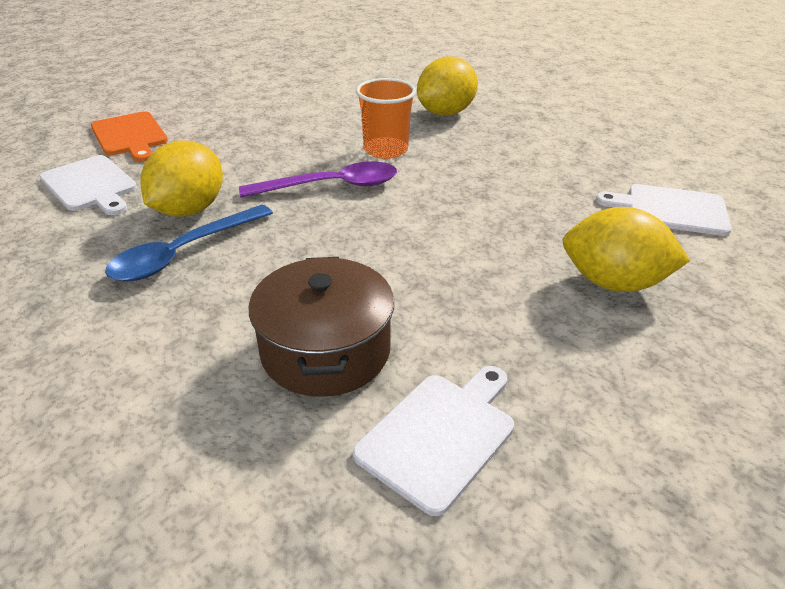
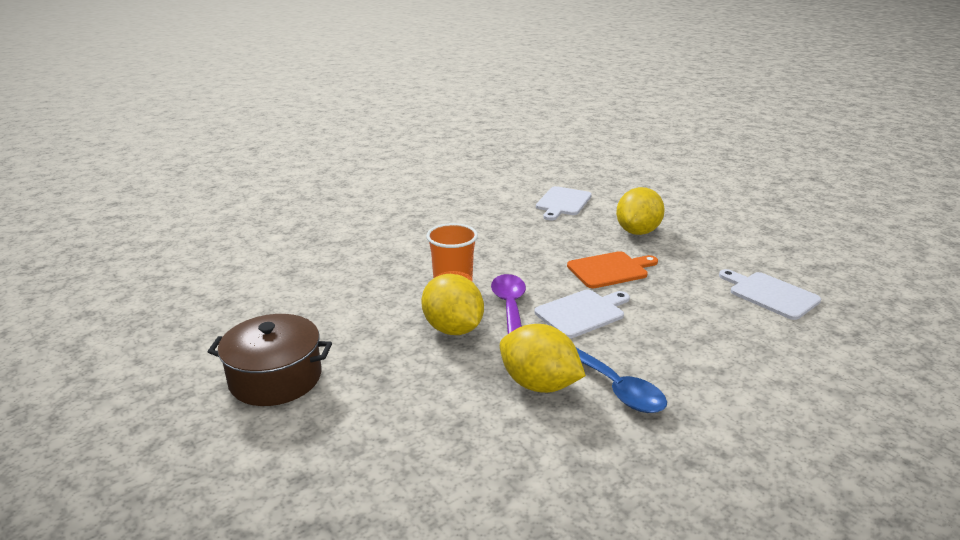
camera: 80 degrees left, 10 degrees down
white cutting board [40,155,137,215] -> white cutting board moved to [535,290,630,338]
orange cutting board [91,111,168,162] -> orange cutting board moved to [567,251,658,288]
brown pot [249,257,394,397] -> brown pot moved to [208,314,332,406]
yellow lemon [417,57,478,116] -> yellow lemon moved to [421,274,484,335]

